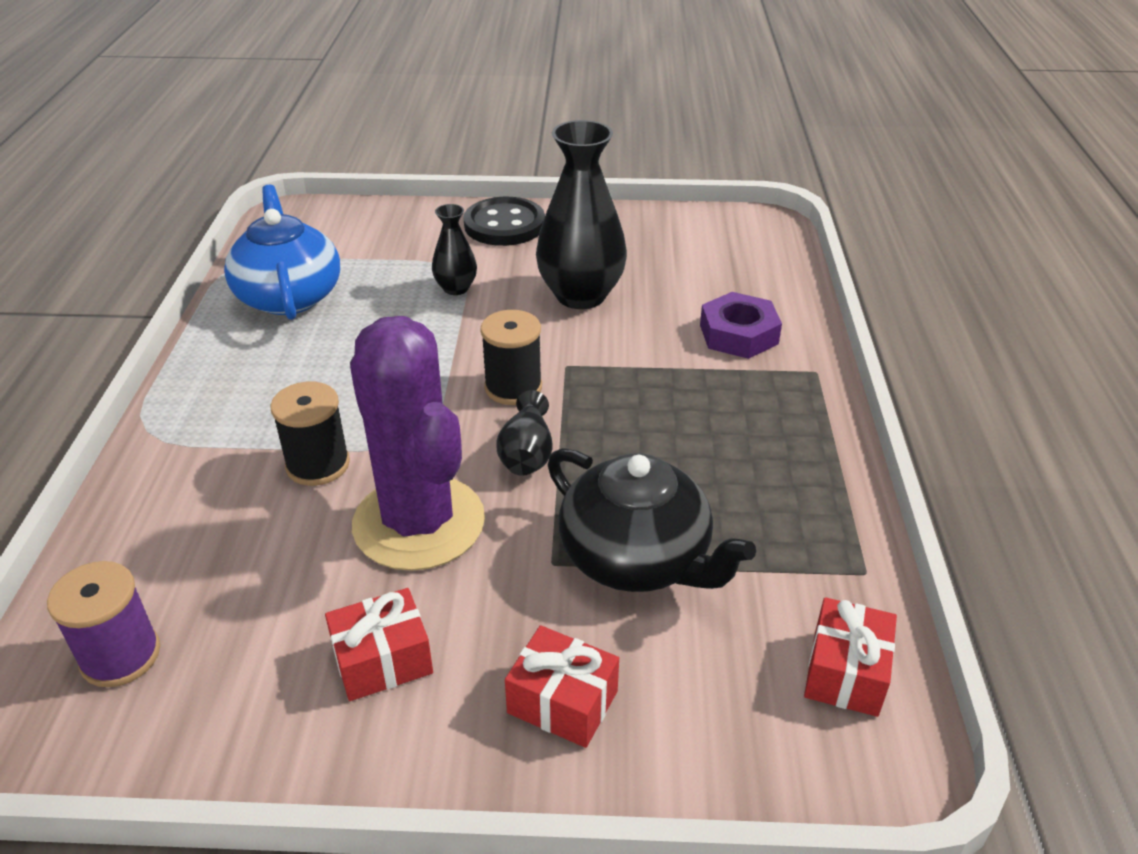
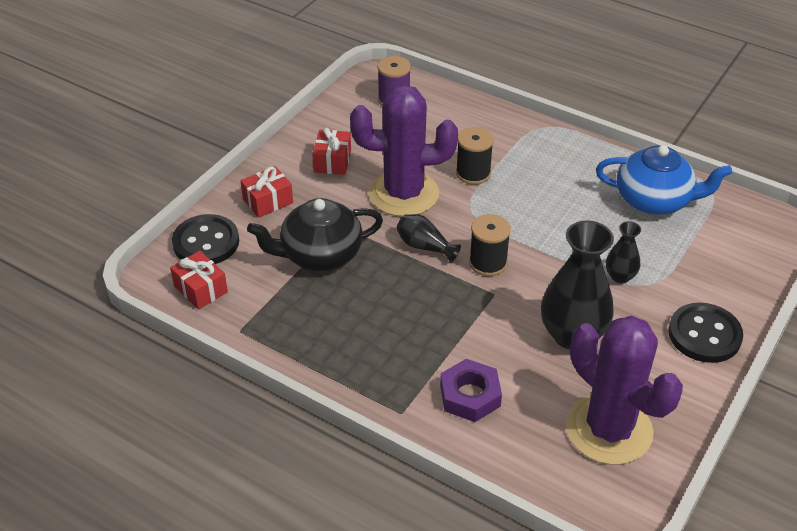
camera: 120 degrees right, 5 degrees up
none -> black button [172,214,239,264]
none -> purple cactus [566,316,683,465]

